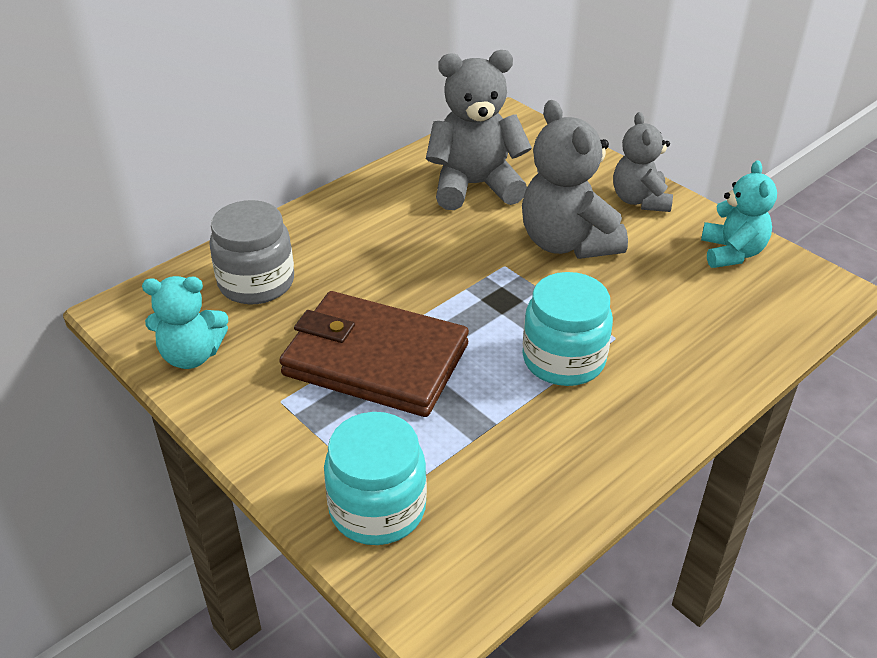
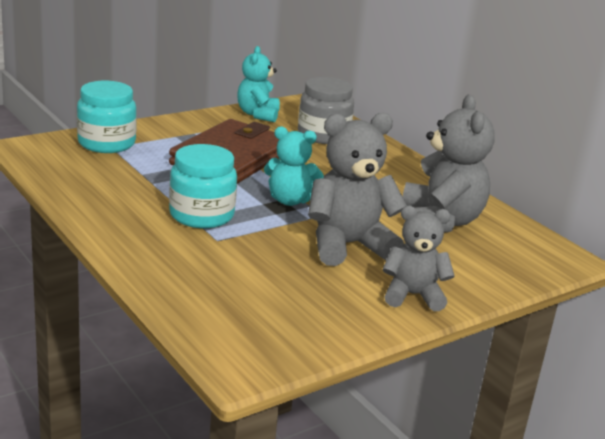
camera: 95 degrees right, 15 degrees down
turquoise teddy bear [701,160,777,268] -> turquoise teddy bear moved to [264,126,324,206]

